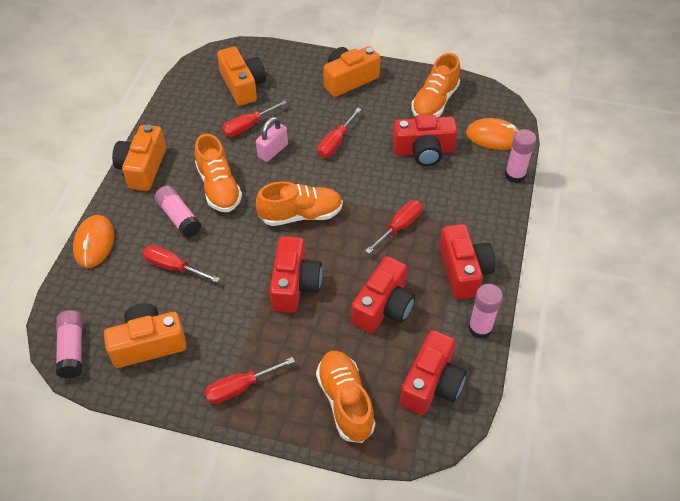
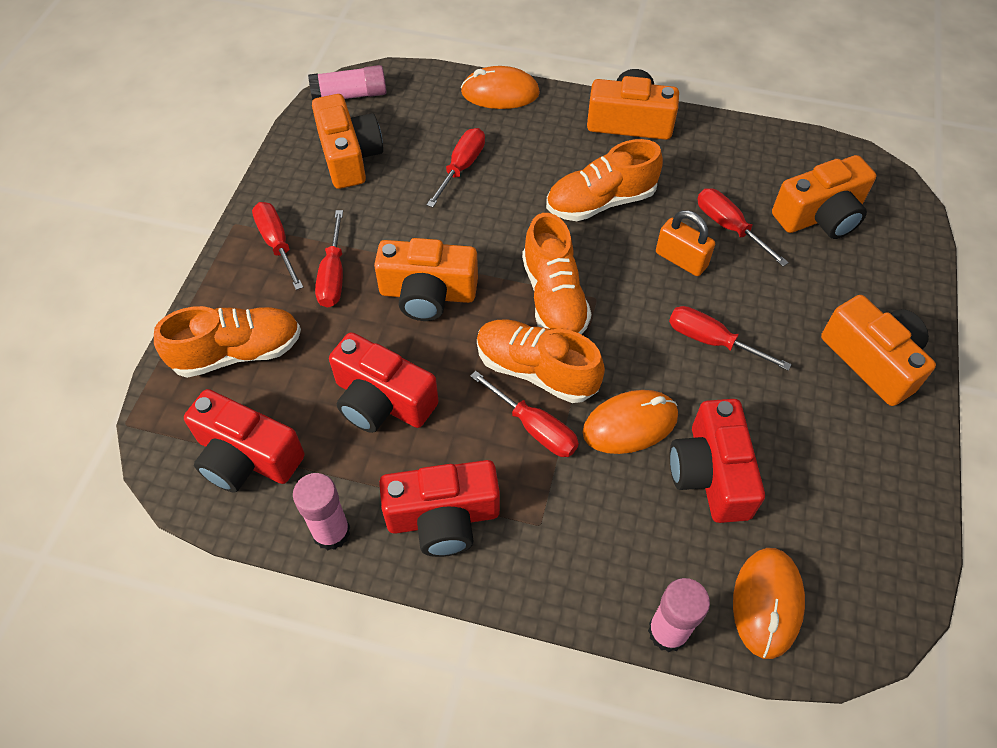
camera: 90 degrees right, 5 degrees up
pink glue stick [154,186,202,238] -> none
pink padlock [256,117,288,162] -> orange padlock [656,210,715,276]
red camera [269,236,322,312] -> orange camera [374,238,478,321]
orange shoe [411,53,460,117] -> orange shoe moved to [477,319,605,403]
none -> red screwdriver [315,210,343,307]
none -> orange mouse [582,390,678,454]

